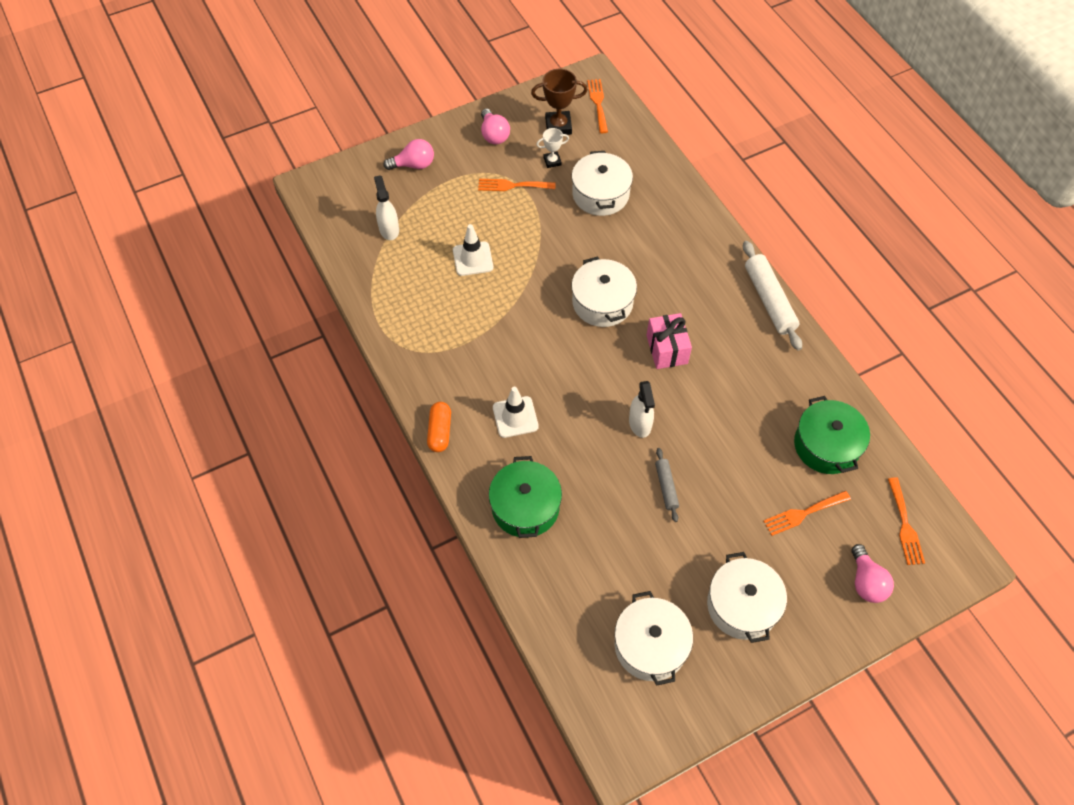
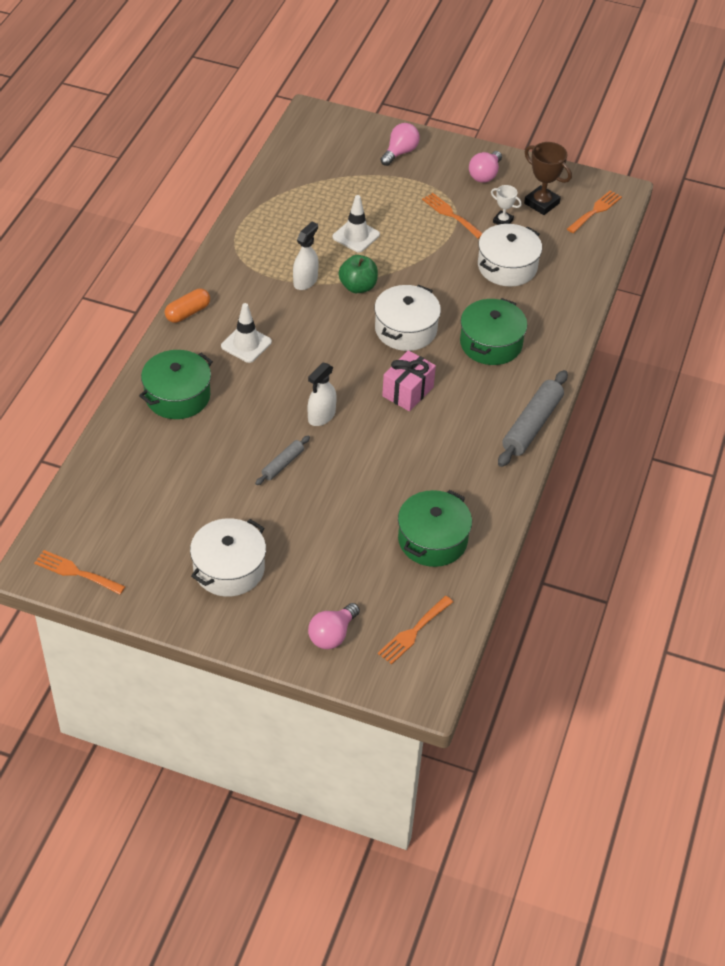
camera: 45 degrees right, 10 degrees down
white spray bottle [374,175,399,240] -> white spray bottle moved to [293,222,318,290]
pink light bulb [383,139,434,170] -> pink light bulb turned 90 degrees counterclockwise [380,123,420,166]
white pot [614,591,693,685] -> none
white rolling pin [743,241,802,350] -> grey rolling pin [498,370,568,467]
orange fork [764,491,851,536] -> orange fork moved to [34,550,126,595]
none -> green apple [338,255,378,293]
none -> green pot [460,298,527,365]

